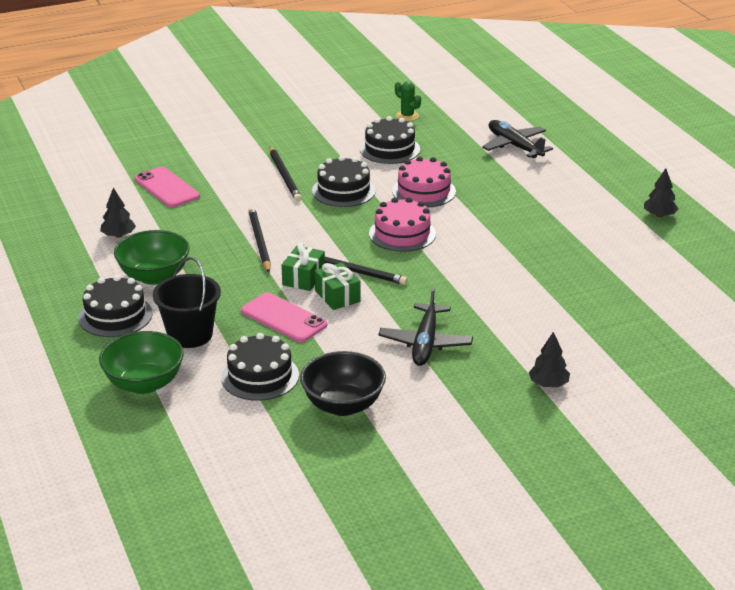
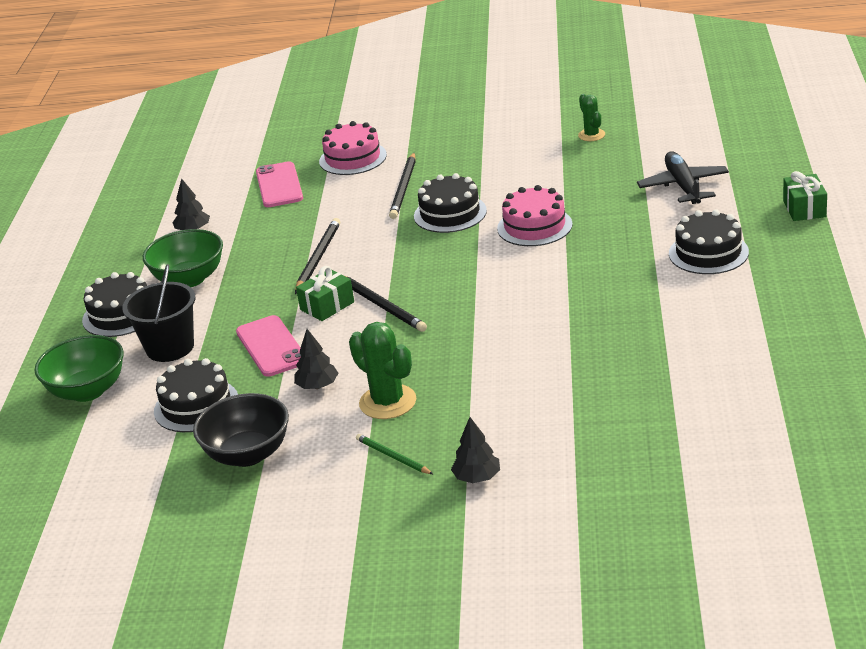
camera: 30 degrees right, 0 degrees up
green gift [315,262,361,310] -> green gift moved to [783,171,827,221]
black cake [360,116,420,164] -> black cake moved to [669,209,749,274]
pink cake [369,197,436,252] -> pink cake moved to [319,121,387,175]
black plane [378,287,473,366] -> green cactus [349,322,417,419]
black tree [644,168,679,217] -> black tree moved to [294,329,338,389]
none -> green pencil [356,434,433,474]

